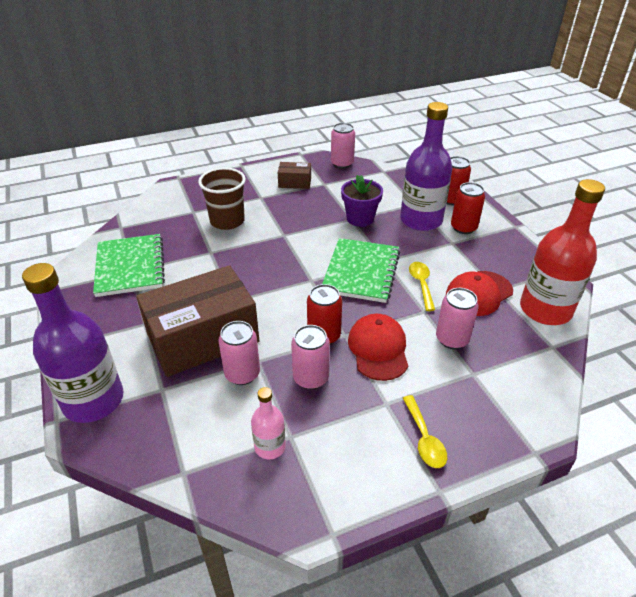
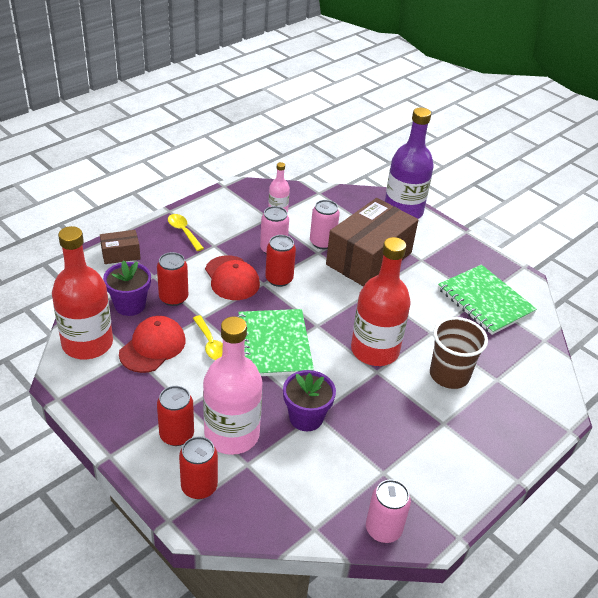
camera: 155 degrees right, 0 degrees up
brown box [278,162,311,189] -> brown box moved to [100,230,141,264]
purple bottle [400,102,452,231] -> pink bottle [203,317,262,455]
pink can [436,288,479,349] -> red can [157,252,188,306]
none -> purple flower pot [103,260,151,316]
none -> red bottle [351,237,411,366]

